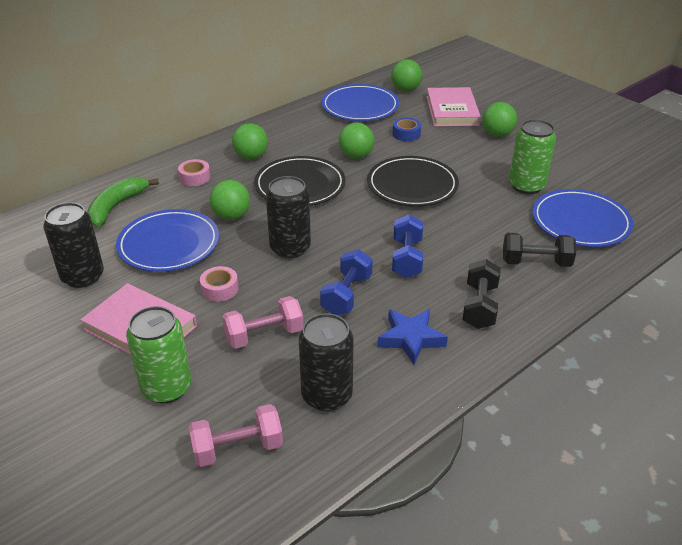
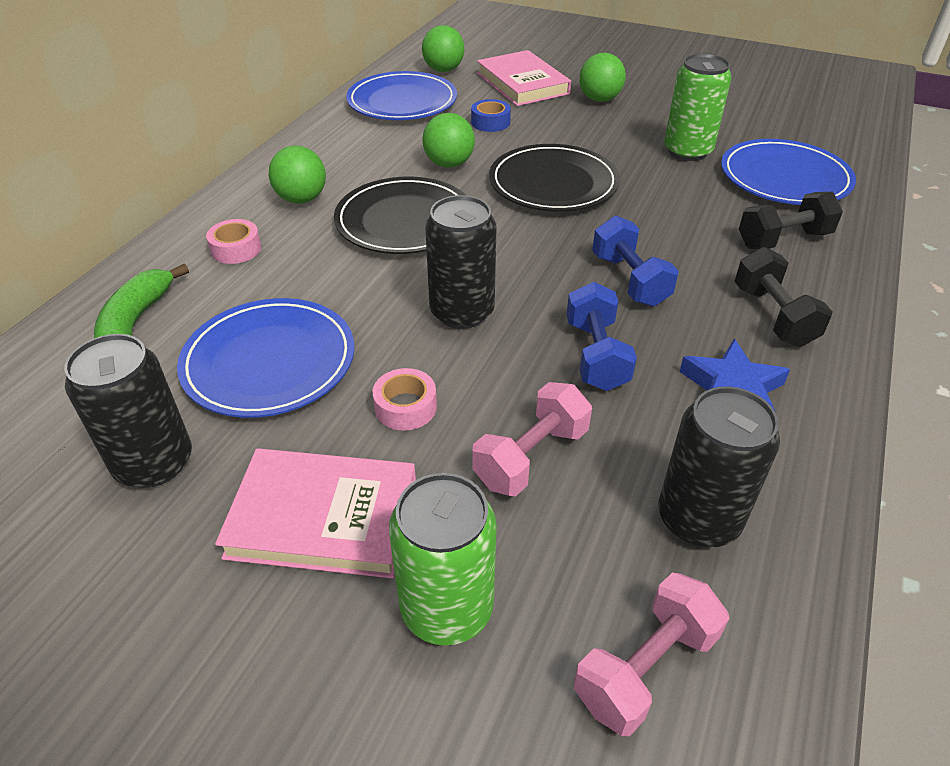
camera: 25 degrees left, 5 degrees up
green ball [210,180,250,220] -> none

